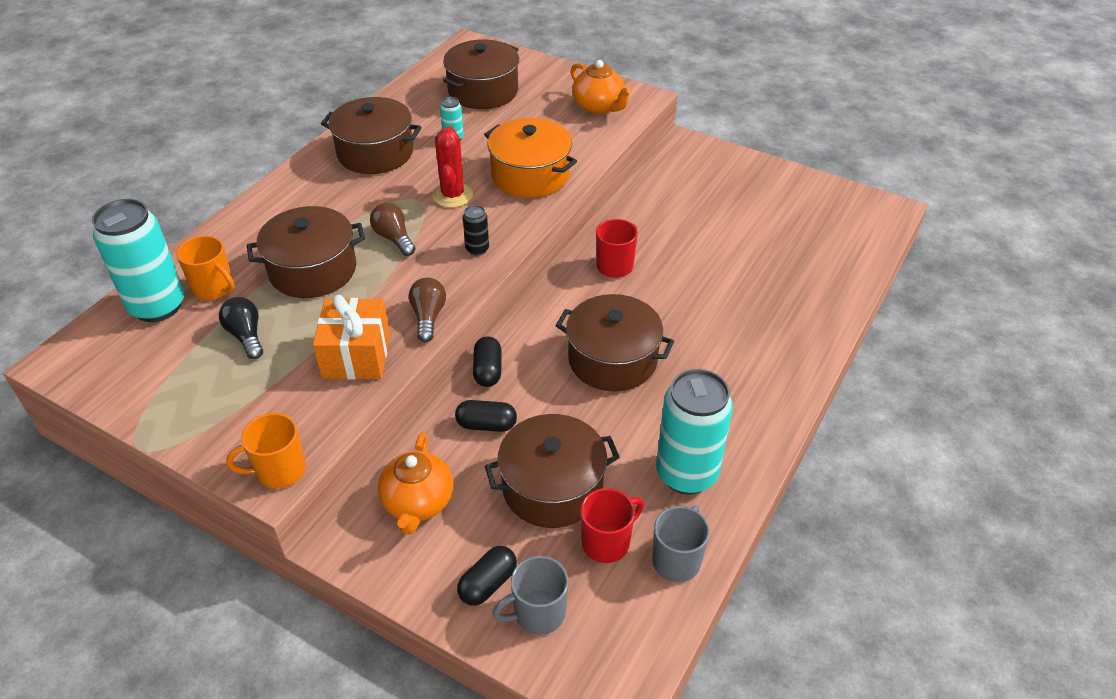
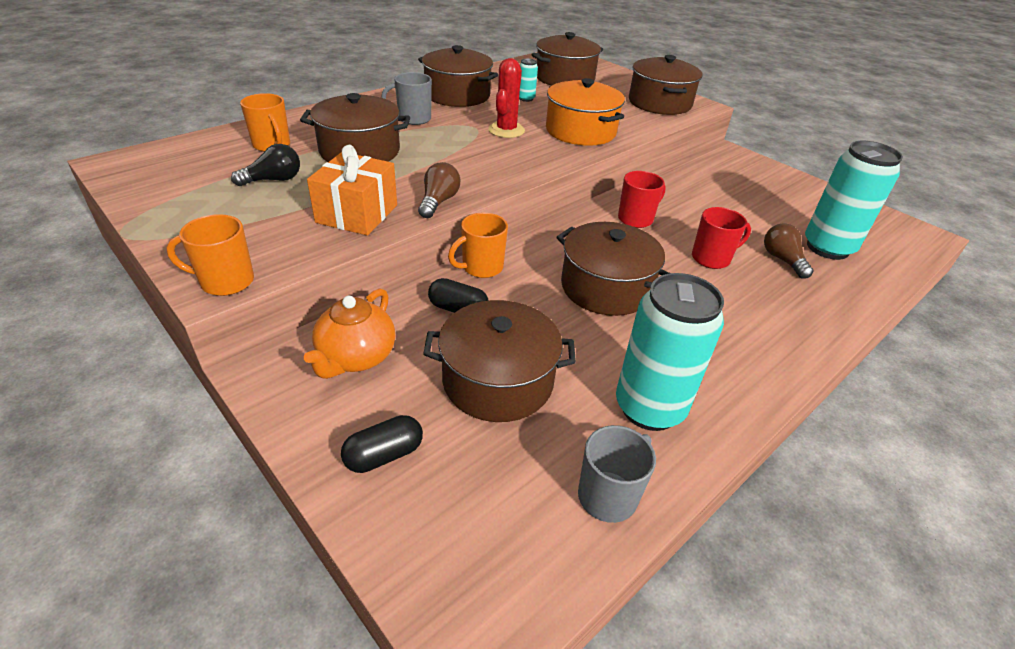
camera: 15 degrees right, 5 degrees down
turquoise can [92,199,185,322] -> turquoise can moved to [805,141,903,260]
black light bulb [219,297,263,359] -> black light bulb turned 75 degrees clockwise [231,144,300,186]
brown light bulb [370,203,416,256] -> brown light bulb moved to [764,223,813,279]
black can [463,205,489,256] -> none
black capsule [473,336,501,387] -> orange mug [448,213,508,278]
grey mug [492,556,569,635] -> grey mug moved to [381,72,432,125]
orange teapot [571,60,632,114] -> brown pot [629,55,702,115]
red mug [580,488,644,563] -> red mug moved to [692,207,751,269]

